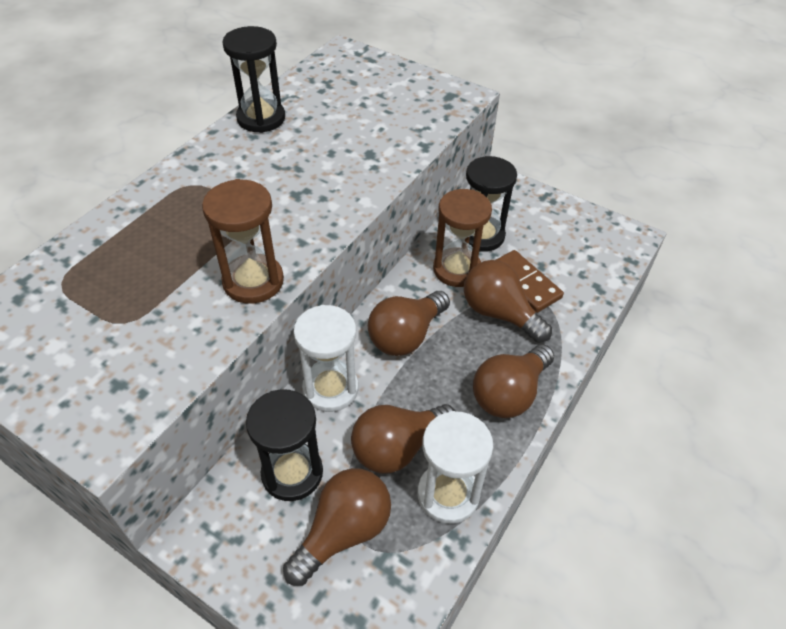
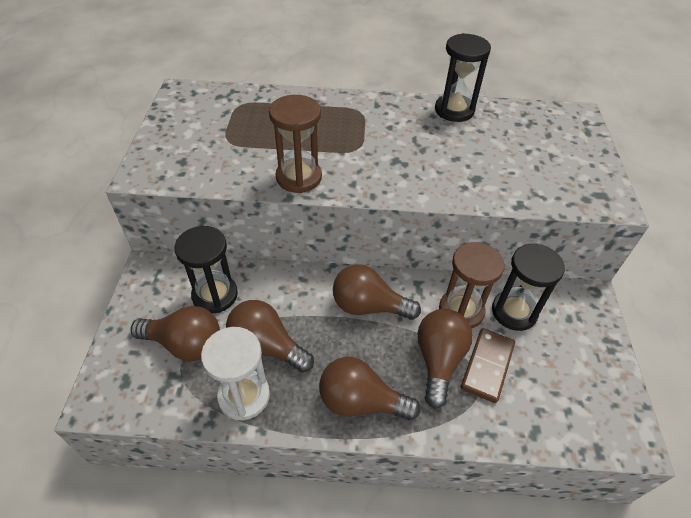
camera: 60 degrees right, 0 degrees up
white hourglass [293,305,359,412] -> none

